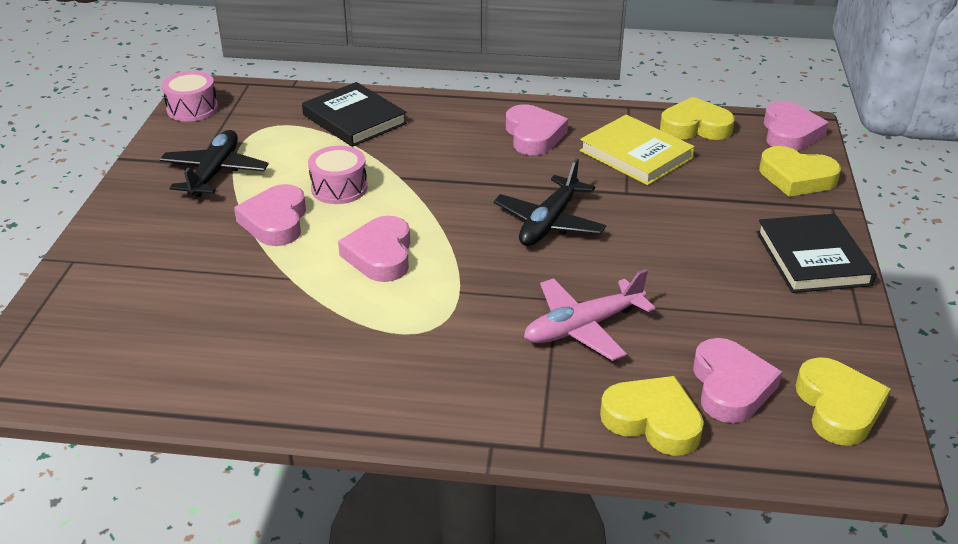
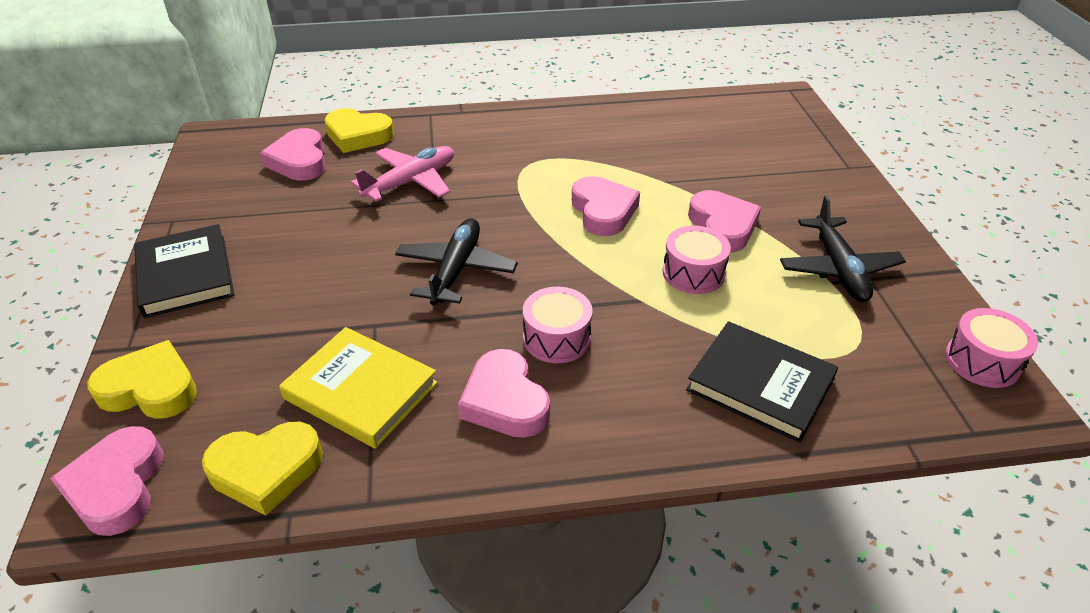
camera: 165 degrees right, 5 degrees up
yellow heart [796,357,890,446] -> none
none -> pink drum [523,287,593,363]

